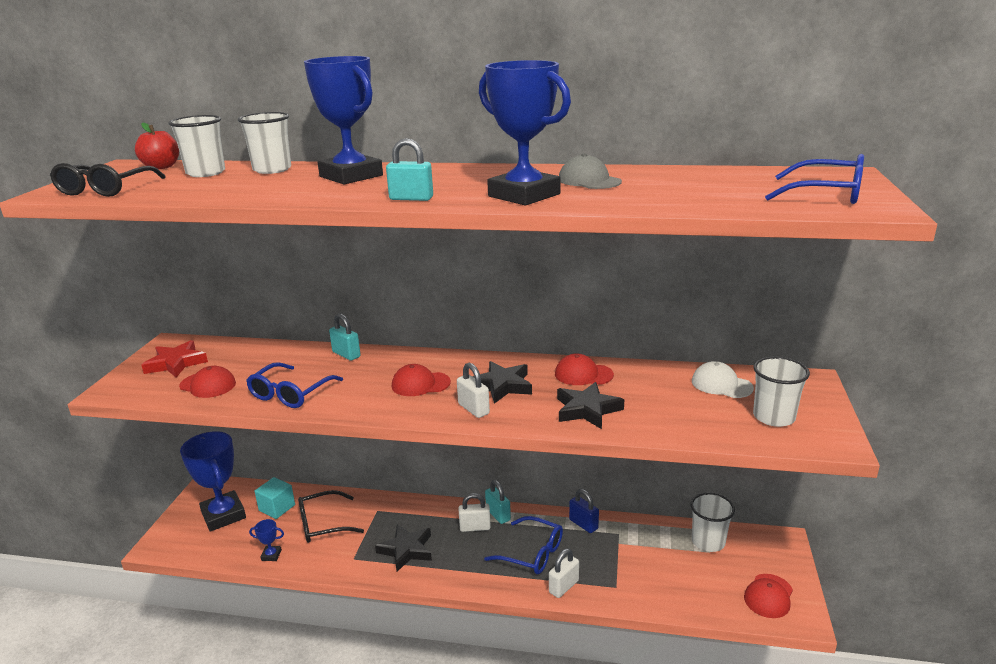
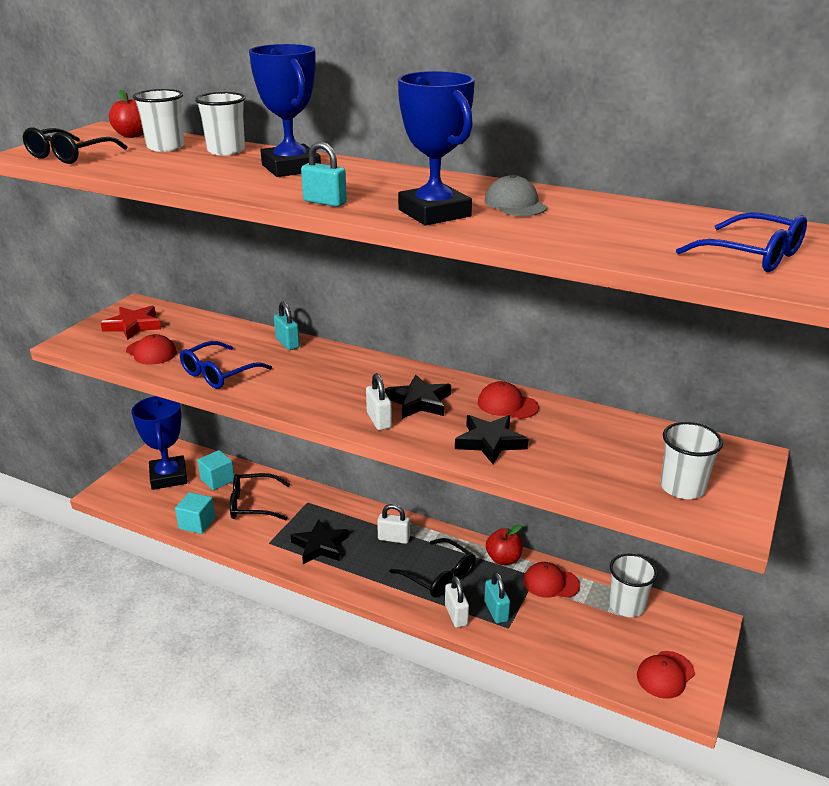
camera: 15 degrees right, 5 degrees up
blue trophy [249,519,284,561] -> turquoise cube [175,492,215,534]
red cap [392,364,451,396] -> red cap moved to [523,562,580,598]
blue glasses [484,516,563,574] -> black glasses [390,538,476,598]
turquoise padlock [485,480,511,524] -> turquoise padlock moved to [484,572,510,623]
white padlock [549,548,579,598] -> white padlock turned 75 degrees counterclockwise [445,576,469,628]
blue padlock [569,489,599,533] -> red apple [486,525,523,565]
white cap [692,361,754,398] -> none

